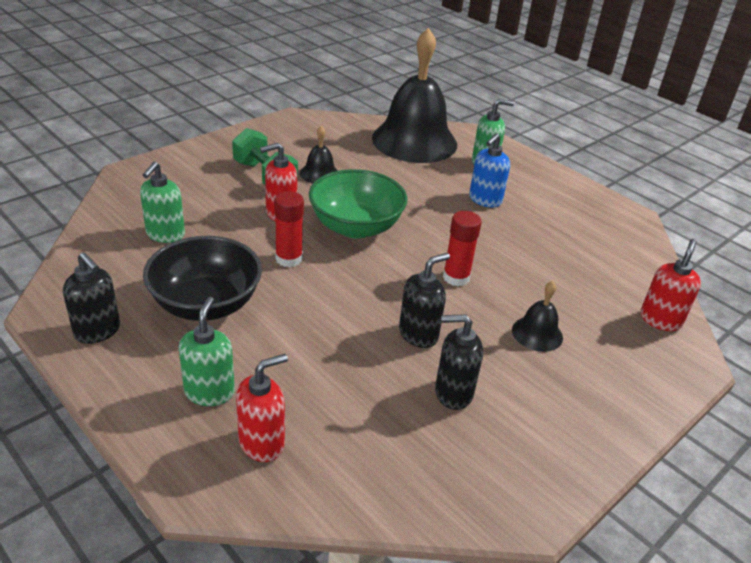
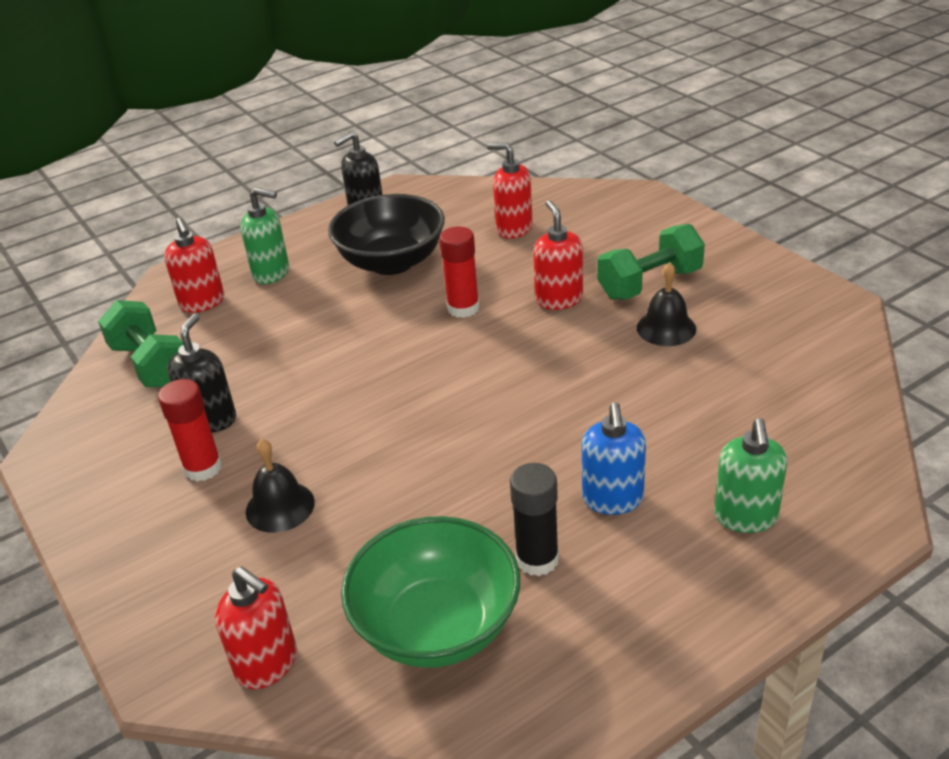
camera: 105 degrees right, 0 degrees up
green soap dispenser [140,162,185,243] -> red soap dispenser [487,143,533,239]
green bowl [309,169,408,238] -> green bowl moved to [341,516,520,668]
black bell [372,28,457,163] -> none
black soap dispenser [399,253,450,348] -> none
red glue stick [443,211,482,286] -> red glue stick moved to [158,379,222,482]
blue soap dispenser [469,133,510,207] -> blue soap dispenser turned 135 degrees counterclockwise [582,402,646,515]
none -> green dumbbell [98,300,183,387]
none -> black glue stick [510,463,559,576]

